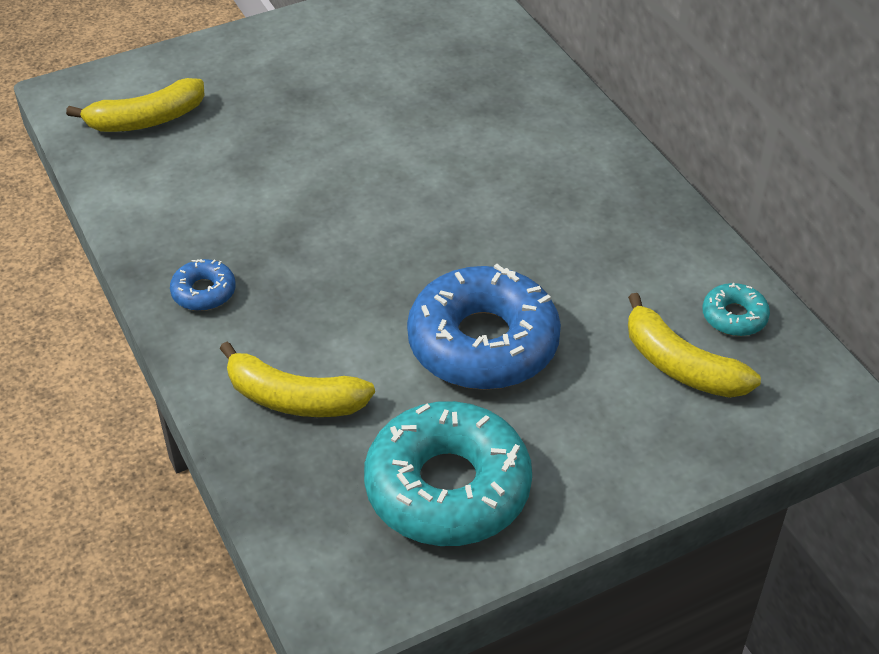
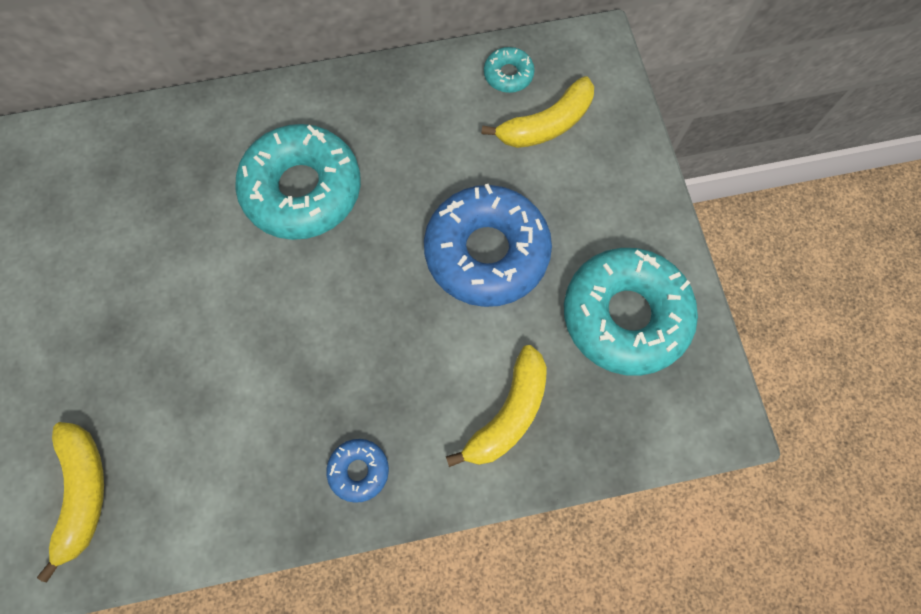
camera: 75 degrees left, 25 degrees up
none -> turquoise donut [235,124,361,240]

